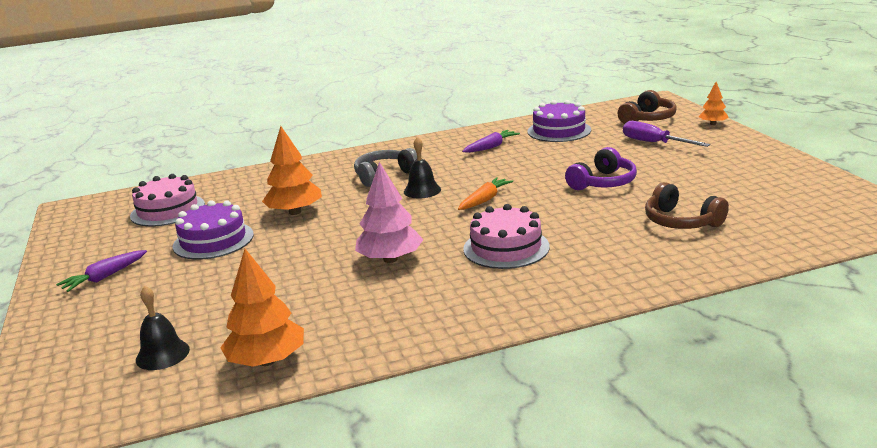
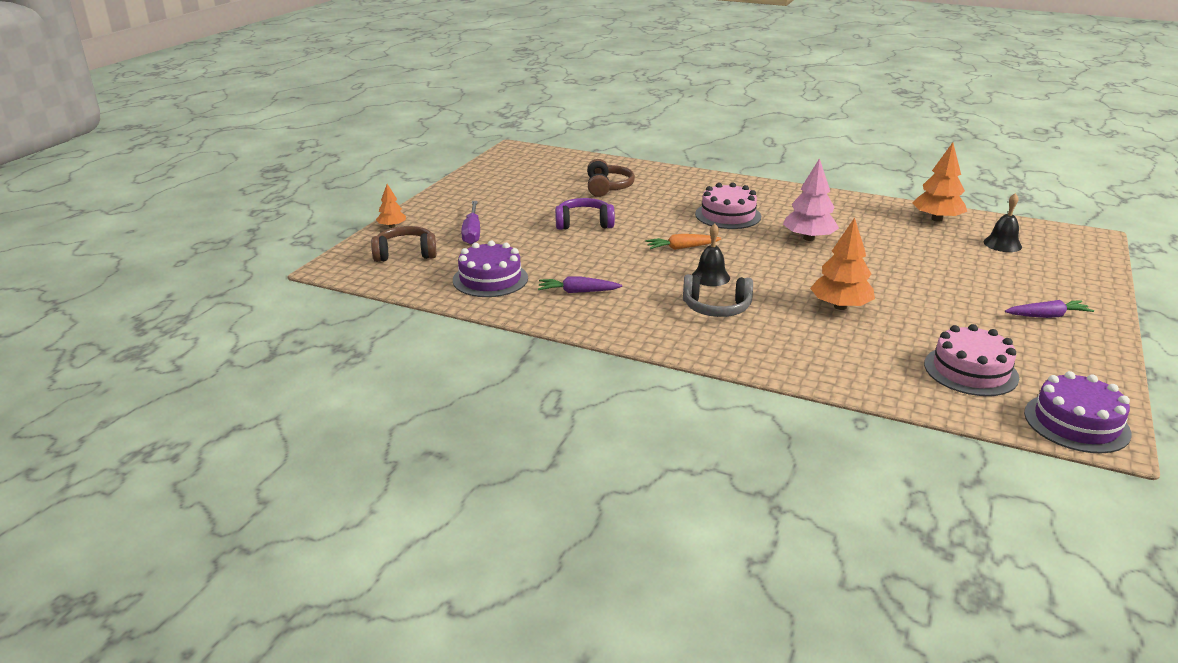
camera: 140 degrees left, 5 degrees up
purple cake [173,200,254,260] -> purple cake moved to [1024,371,1131,453]

